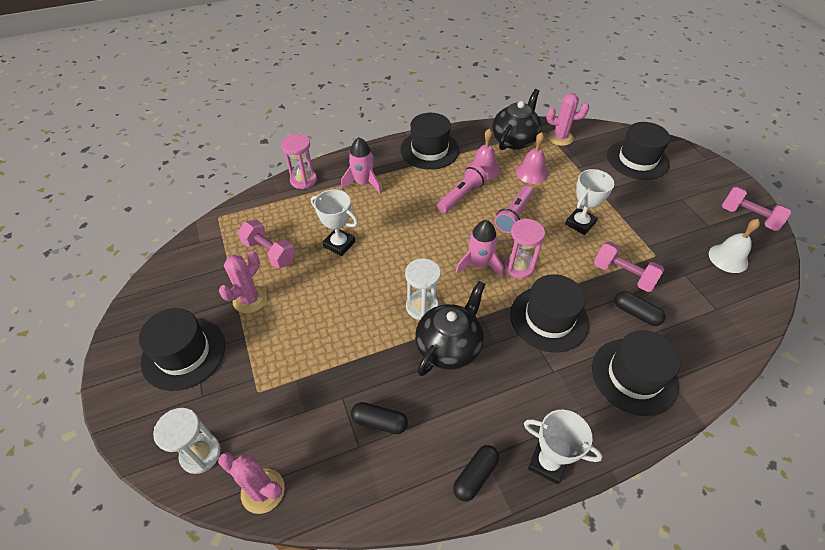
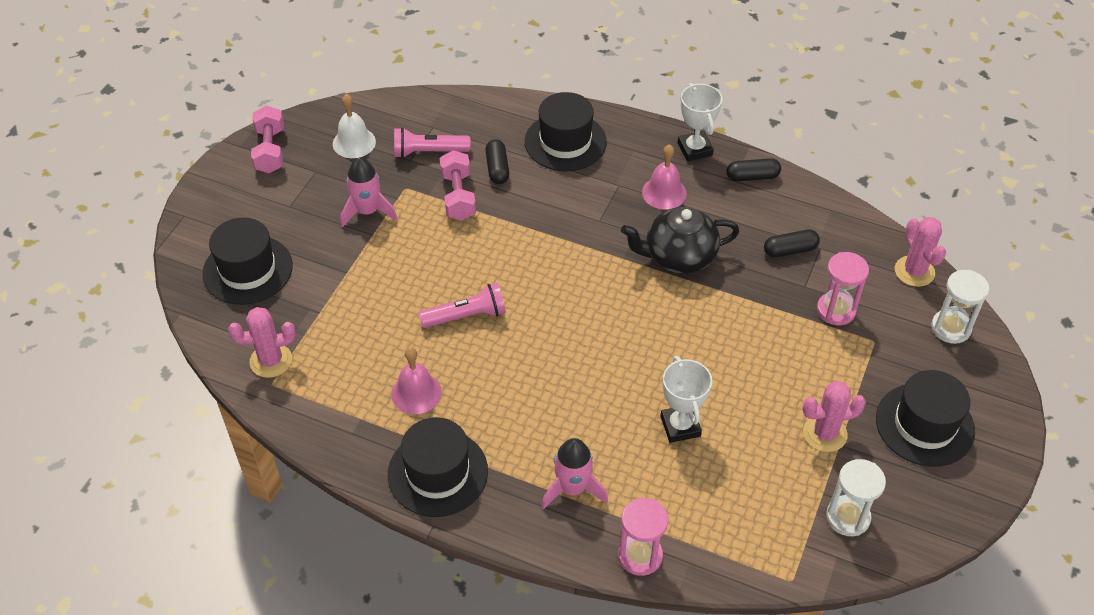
camera: 135 degrees left, 0 degrees up
pink dumbbell [238,220,295,268] -> none
black capsule [351,402,408,434] -> black capsule turned 75 degrees counterclockwise [764,230,820,258]
white hourglass [405,258,441,320] -> white hourglass moved to [826,459,886,536]
pink flashlight [437,165,487,213] -> pink flashlight moved to [394,127,470,158]
pink rocket [455,220,503,277] -> pink rocket moved to [340,157,397,228]
black teapot [492,89,542,150] -> none
pink hourglass [504,219,545,279] -> pink hourglass moved to [817,252,869,325]
black hat [510,274,589,353] -> none
pink bell [516,132,548,184] -> pink bell moved to [642,144,687,210]
pink cactus [546,93,589,146] -> pink cactus turned 60 degrees counterclockwise [228,307,296,378]
white trophy [565,169,614,235] -> none

